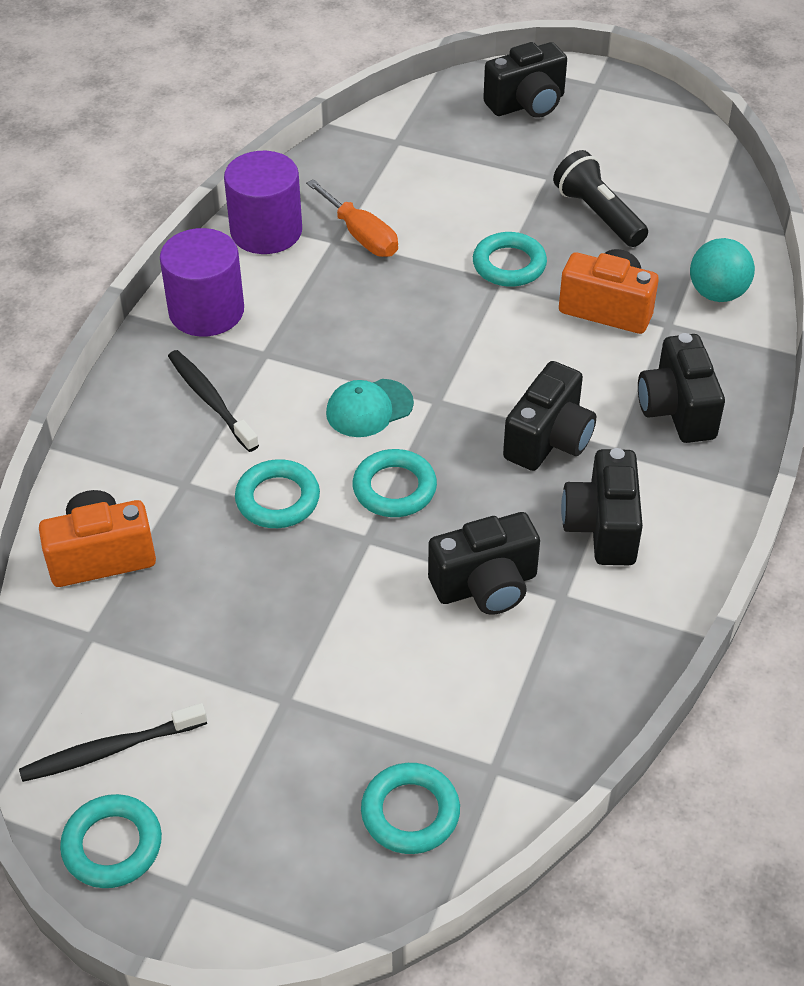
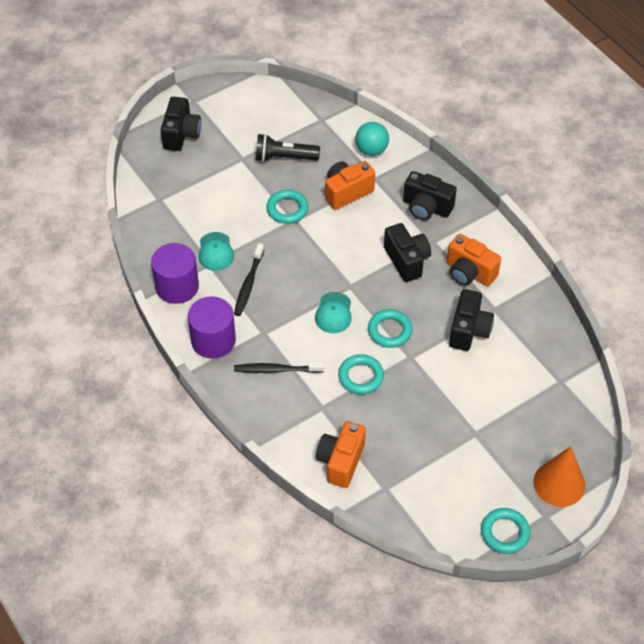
camera: 55 degrees left, 5 degrees up
black toothbrush [19,703,207,782] -> black toothbrush moved to [234,243,265,316]
orange screwdriver [306,179,398,257] -> turquoise cap [199,232,234,271]
turquoise ring [361,763,460,854] -> none
black camera [561,448,643,565] -> orange camera [447,234,501,286]
none -> orange cone [534,446,585,507]

